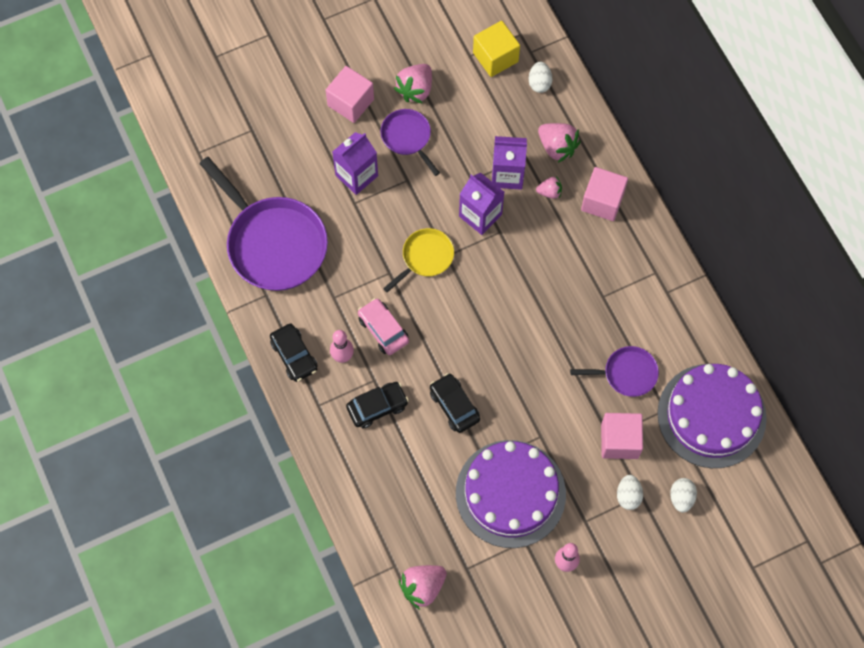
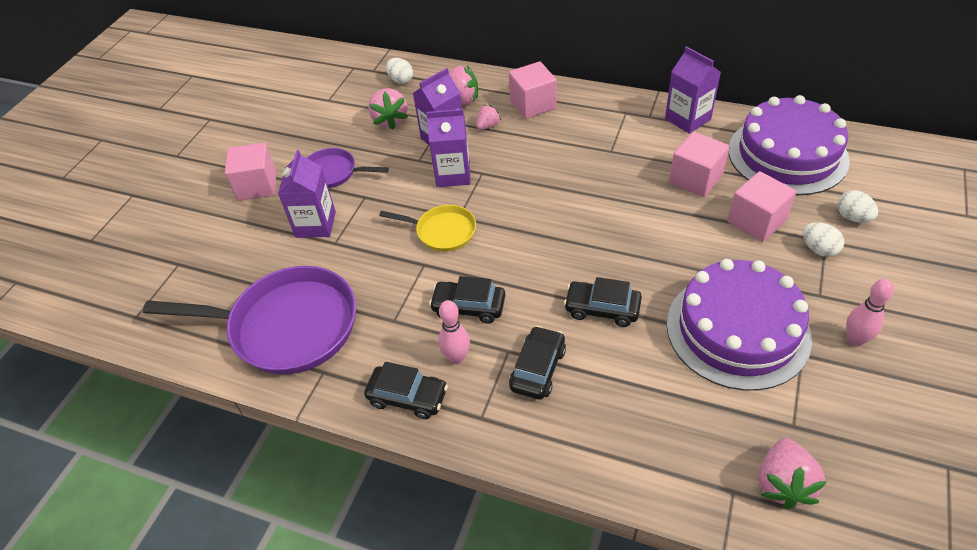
camera: 40 degrees left, 20 degrees down
pink car [358,298,409,355] -> black car [429,276,505,324]
yellow pan [383,228,454,293] -> yellow pan turned 105 degrees clockwise [379,205,476,252]
pink strawberry [394,64,432,104] -> pink strawberry moved to [368,88,408,130]
yellow cube [473,21,520,77] -> none
purple pan [570,346,659,397] -> pink cube [669,131,730,197]
none -> purple carton [665,46,721,134]

